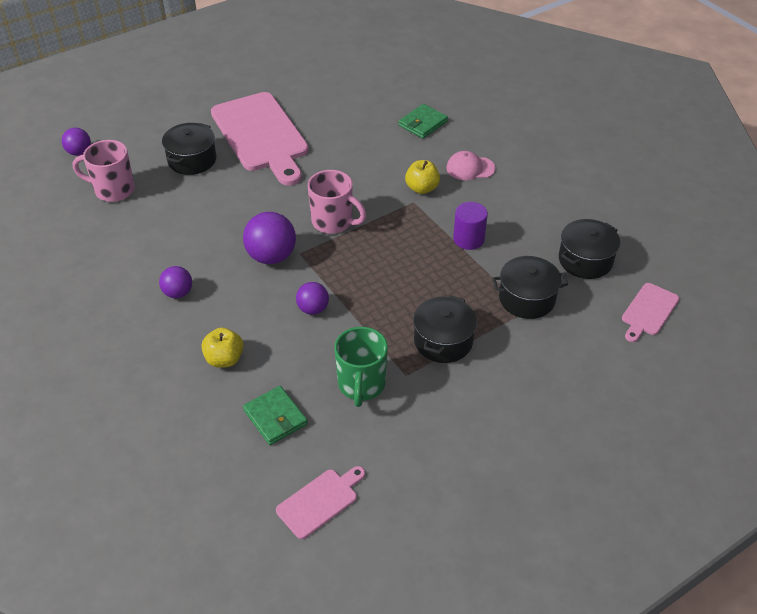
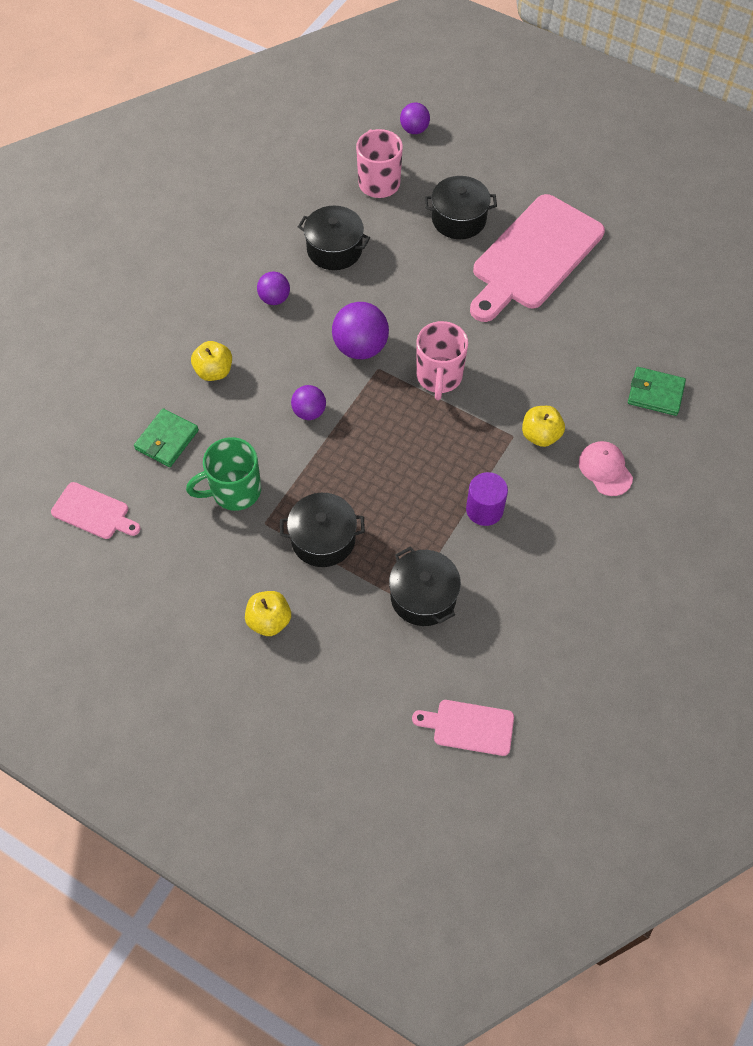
camera: 65 degrees right, 15 degrees up
black pot [559,219,620,279] -> black pot moved to [298,206,370,270]
none -> yellow apple [245,591,291,636]

